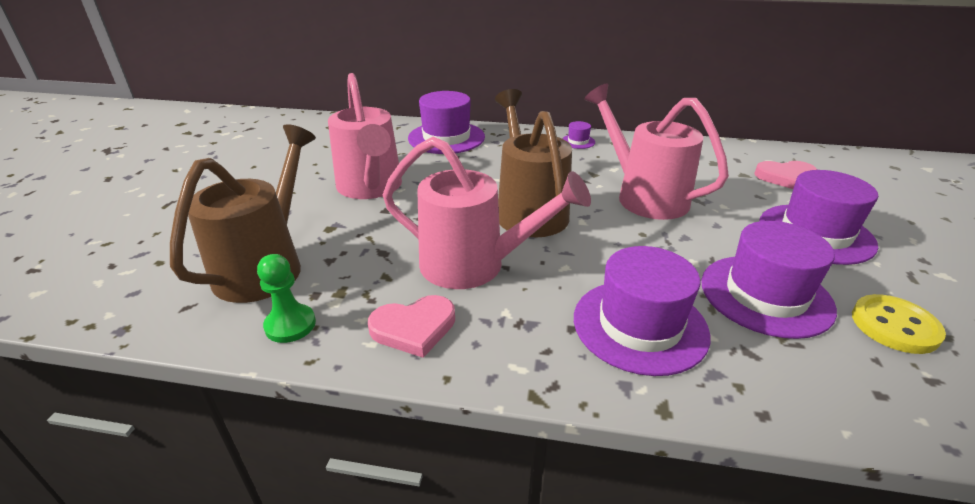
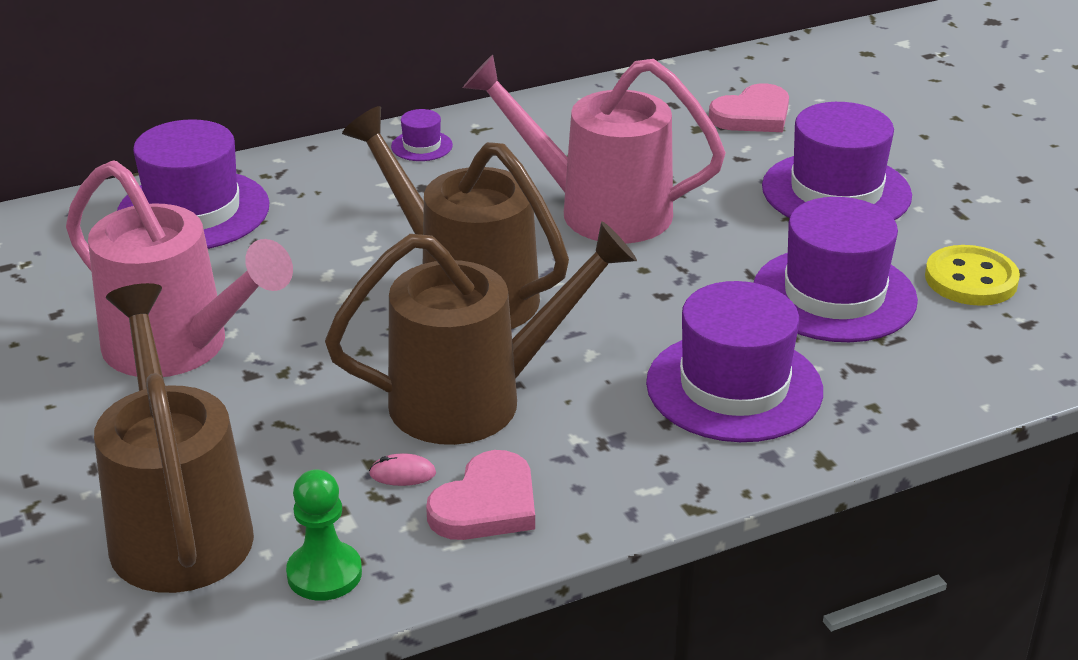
camera: 35 degrees left, 0 degrees up
pink watering can [383,137,591,289] -> brown watering can [325,221,637,445]
none -> pink mouse [369,453,436,486]

